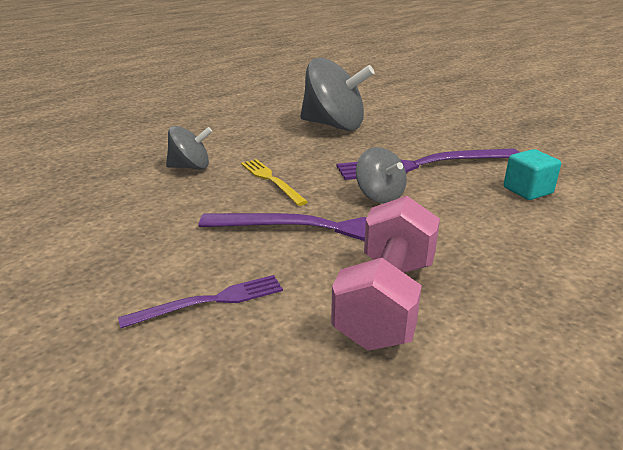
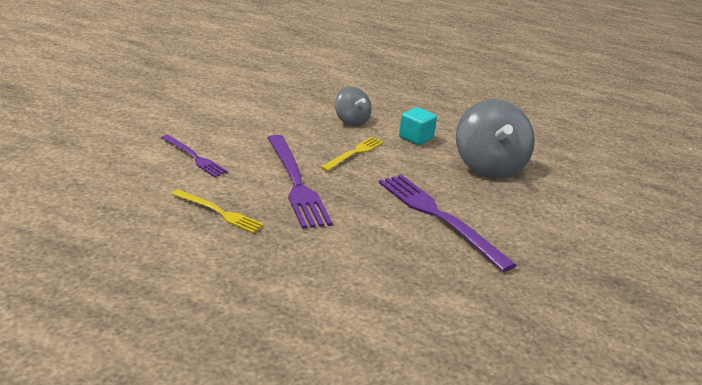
camera: 65 degrees right, 0 degrees up
pink dumbbell [331,196,440,351] -> yellow fork [172,189,264,233]
grey spinning top [356,147,407,204] -> none
turquoise cube [504,149,561,200] -> turquoise cube moved to [399,107,437,145]

